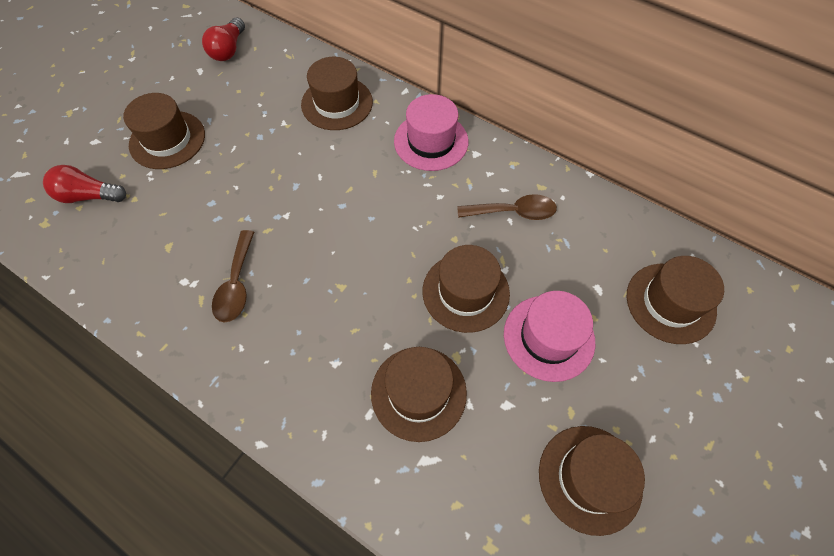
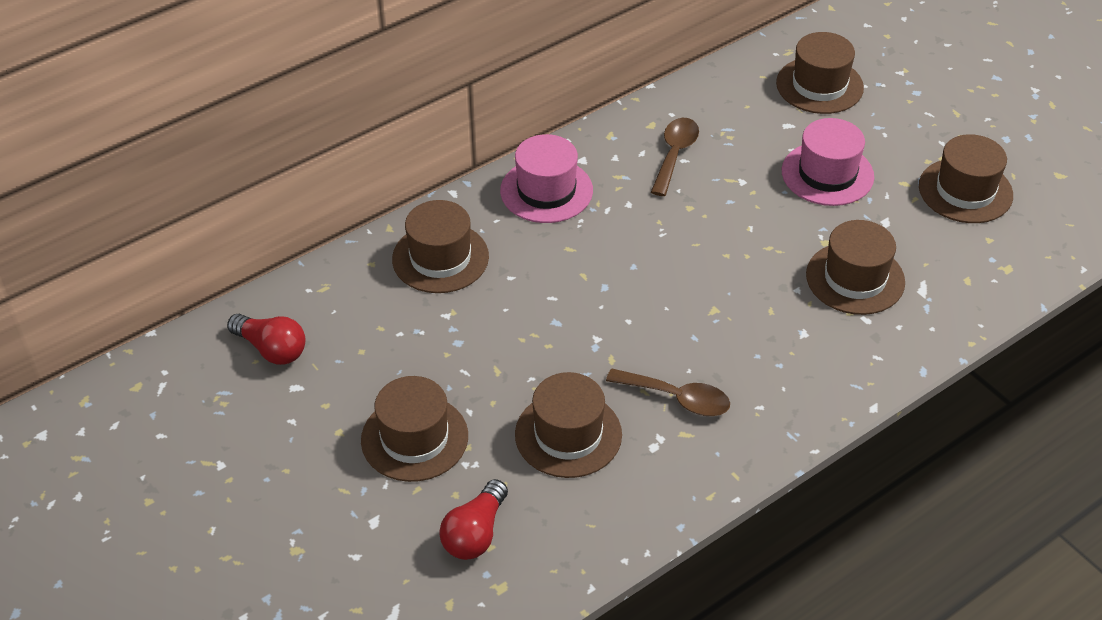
camera: 70 degrees left, 15 degrees down
brown hat [423,245,510,333] -> brown hat moved to [515,372,622,478]

